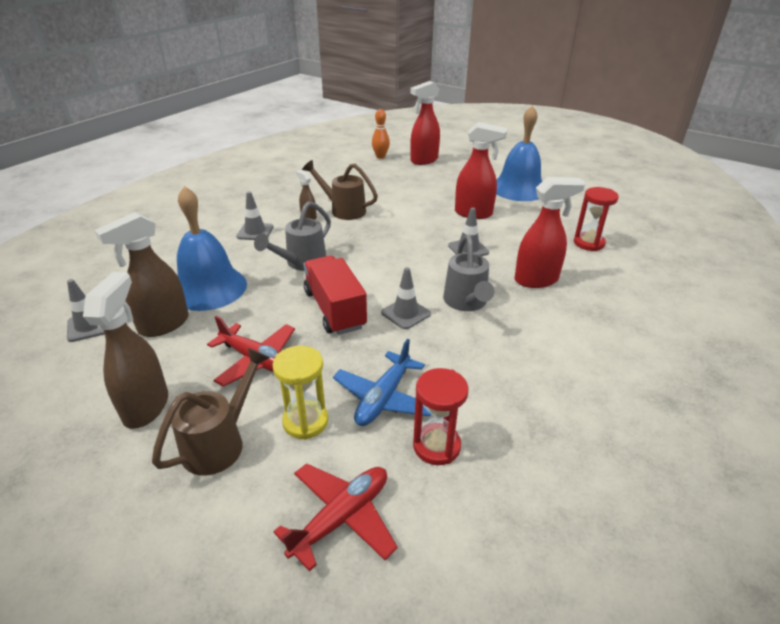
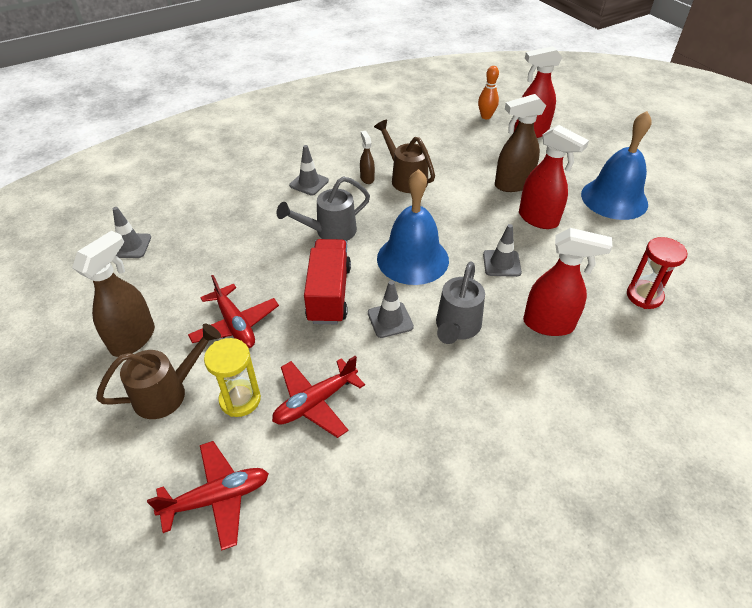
camera: 25 degrees right, 10 degrees up
brown spray bottle [94,212,189,337] -> brown spray bottle moved to [495,94,546,192]
blue bell [177,186,247,311] -> blue bell moved to [377,169,449,285]
blue plane [333,339,431,426] -> red plane [272,356,365,438]
red hourglass [413,368,468,465] -> none

